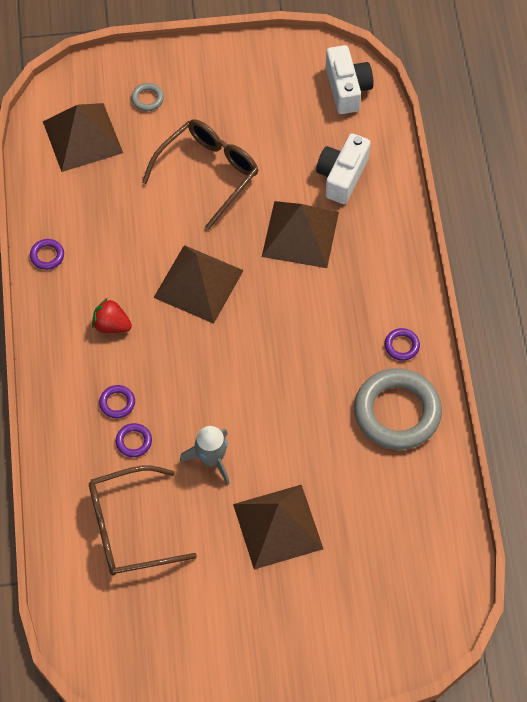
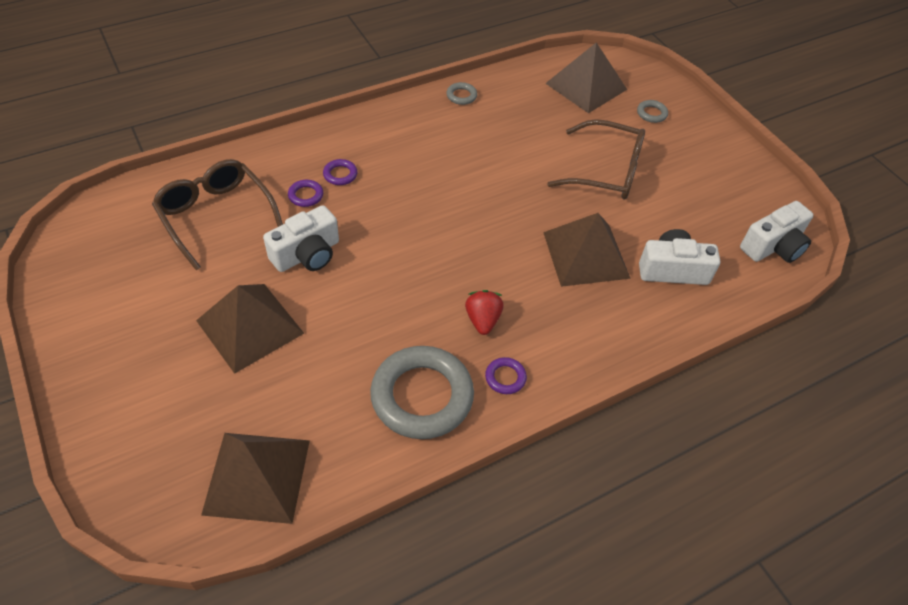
camera: 65 degrees right, 10 degrees down
purple ring [30,239,64,270] -> grey ring [446,82,477,105]
red strawberry [92,298,132,333] -> red strawberry moved to [465,290,503,335]
brown pyramid [153,245,244,324] -> brown pyramid moved to [201,433,310,524]
grey rocket [180,426,230,485] -> white camera [263,205,339,272]

